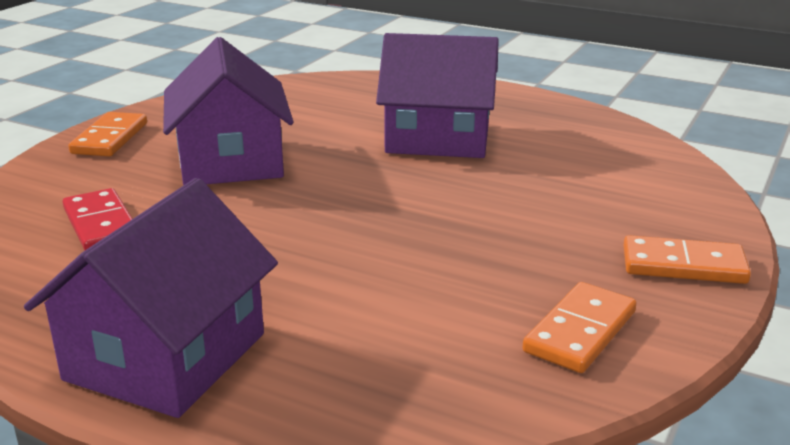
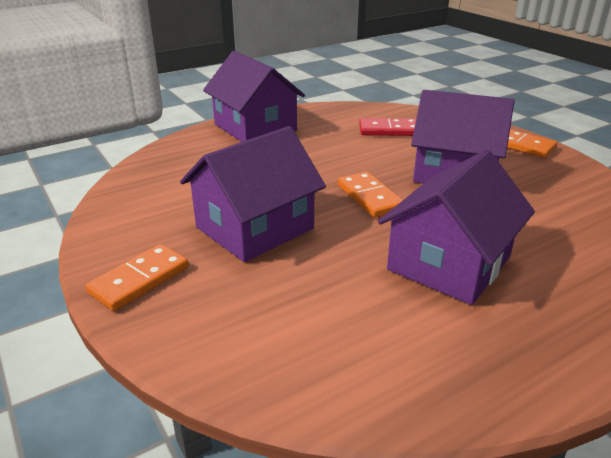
camera: 120 degrees right, 5 degrees up
orange domino [523,282,636,373] -> orange domino moved to [338,172,403,218]
none -> purple house [180,126,326,262]

